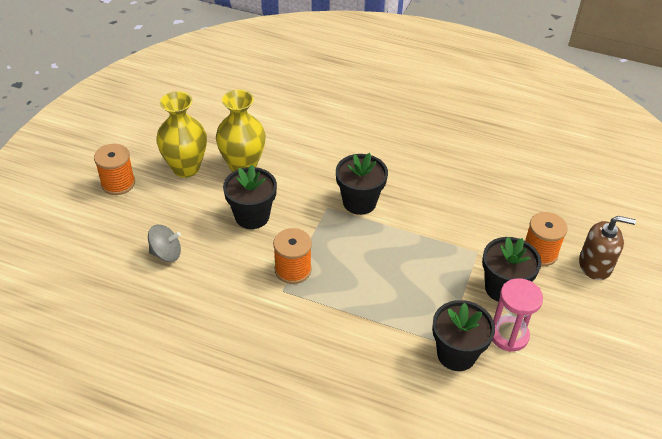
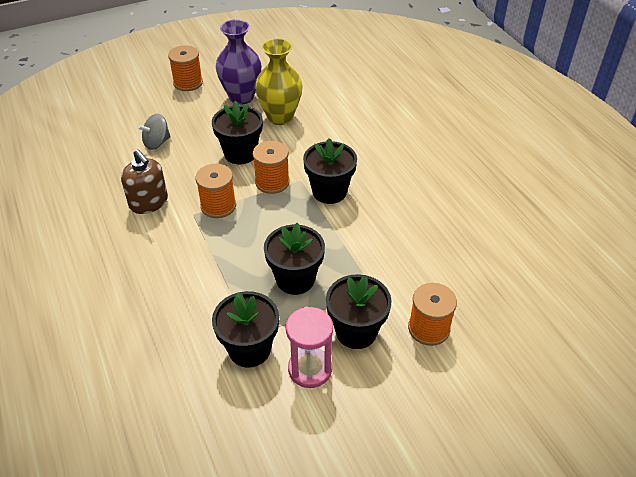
camera: 45 degrees right, 0 degrees up
grey spinning top [148,225,181,262] -> grey spinning top turned 105 degrees clockwise [138,114,171,150]
yellow vase [156,91,207,178] -> purple vase [216,20,261,105]
brown soap dispenser [579,216,636,280] -> brown soap dispenser moved to [121,149,168,214]
none -> orange spool [253,141,290,194]
none -> black flower pot [264,223,325,295]

